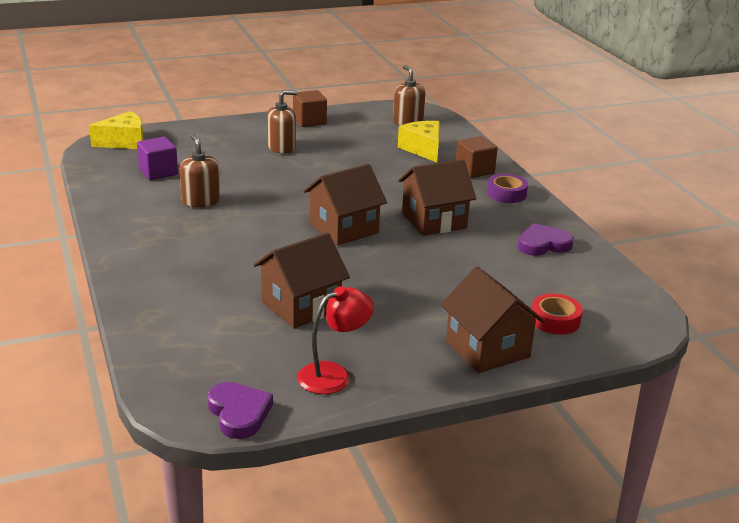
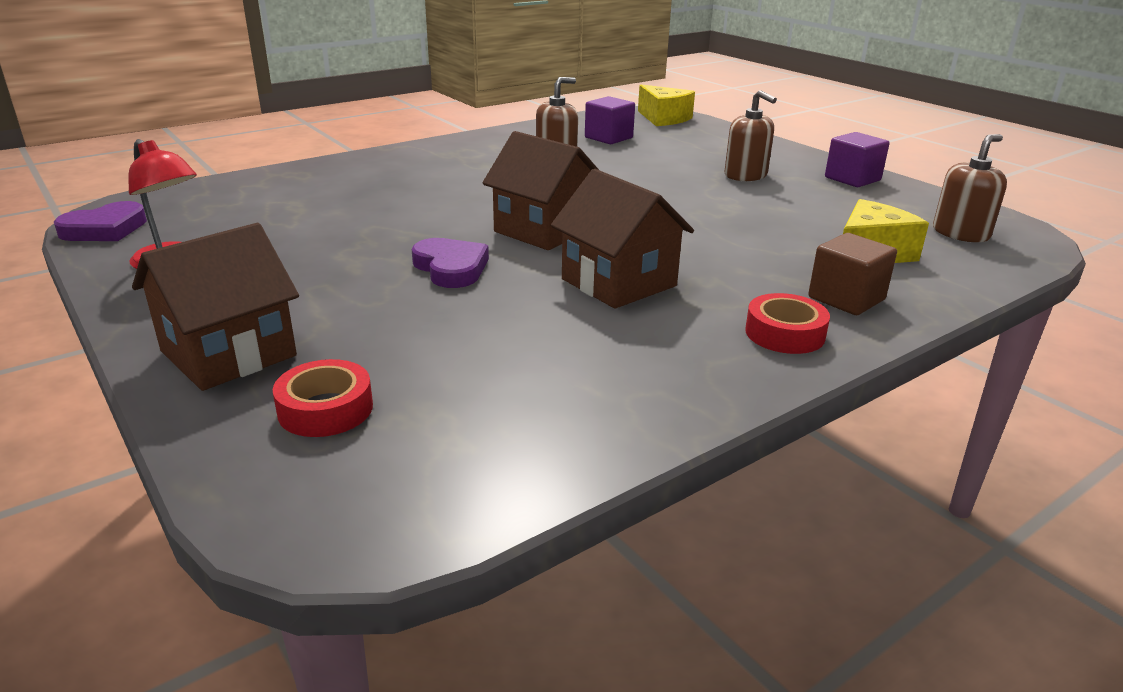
camera: 75 degrees right, 0 degrees up
brown house [254,233,350,328] -> none
brown cube [293,90,327,127] -> purple cube [825,132,890,187]
purple tape [487,174,528,203] -> red tape [745,293,830,354]
purple heart [518,223,574,256] -> purple heart moved to [412,238,489,288]

